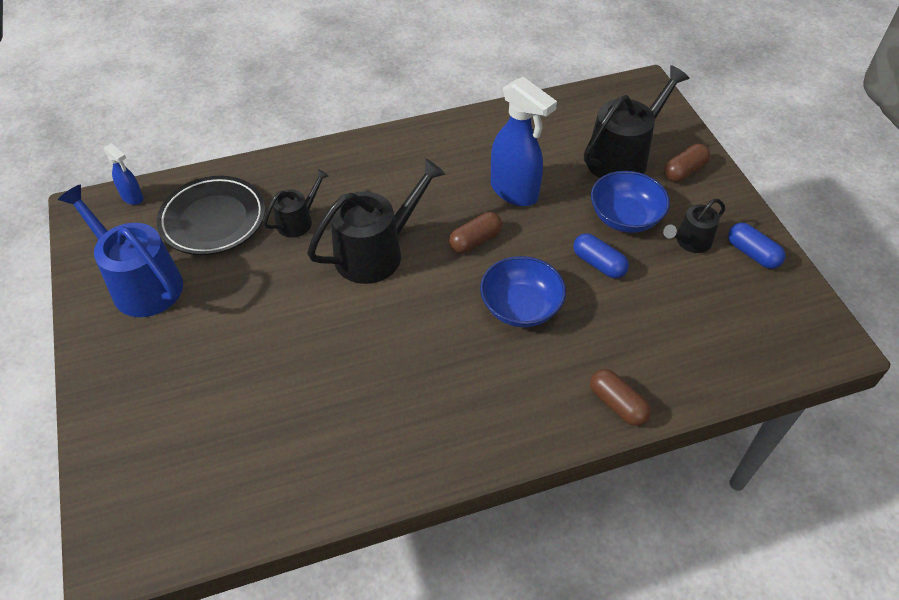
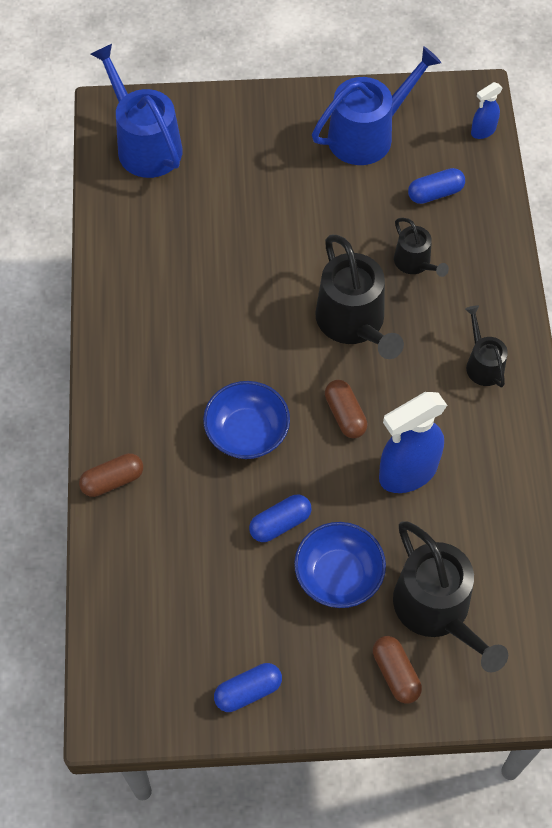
camera: 105 degrees right, 10 degrees up
black plate [157,176,265,255] -> blue capsule [408,168,465,204]
black watering can [663,199,725,253] -> black watering can moved to [465,305,508,388]
none -> blue watering can [91,44,182,178]

